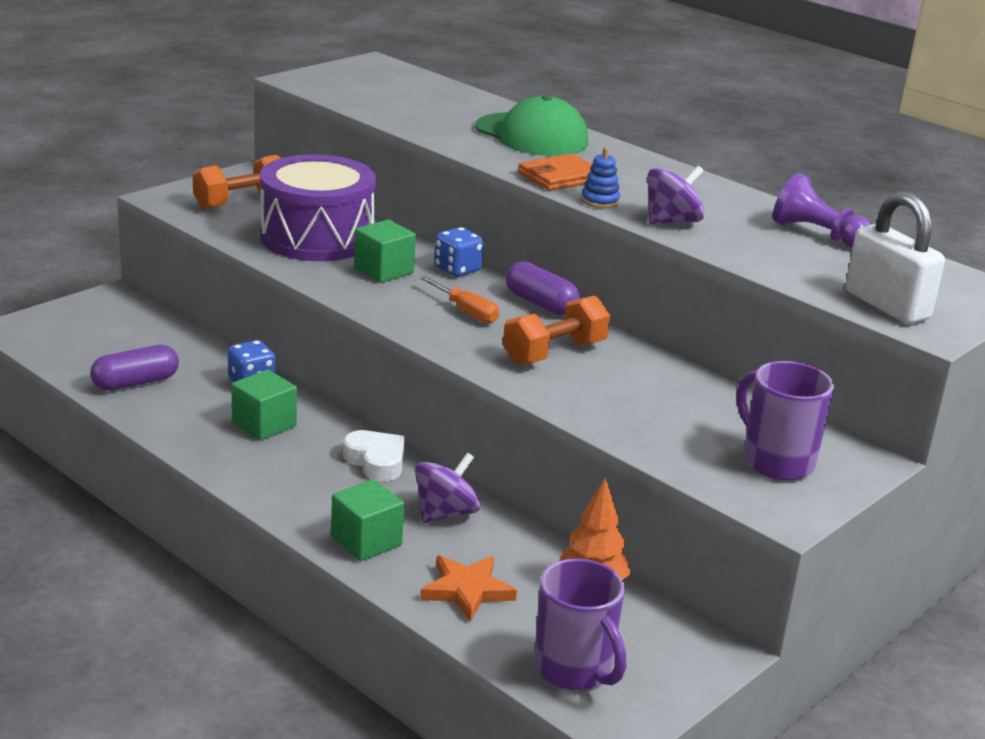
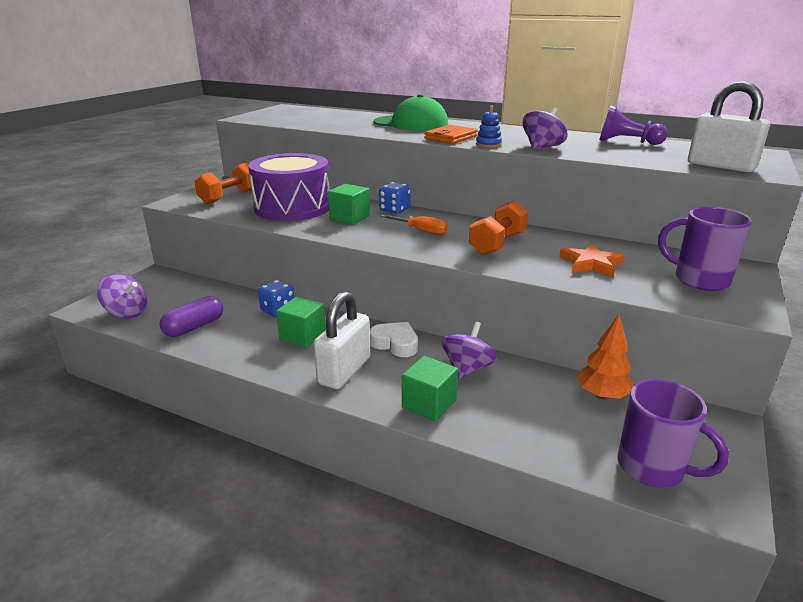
camera: 15 degrees left, 0 degrees up
orange star [420,556,517,622] -> orange star moved to [559,243,625,277]
purple capsule [506,261,581,316] -> none
none -> purple spinning top [97,274,147,318]
none -> white padlock [314,291,371,389]

